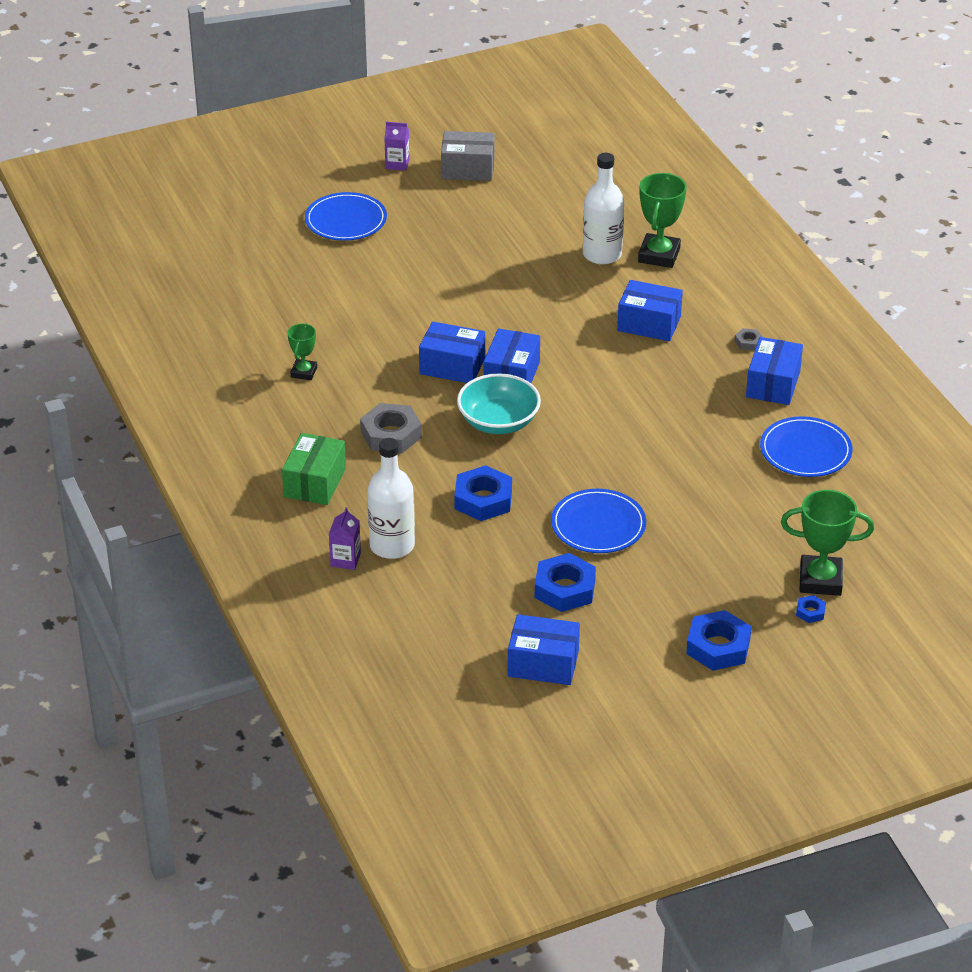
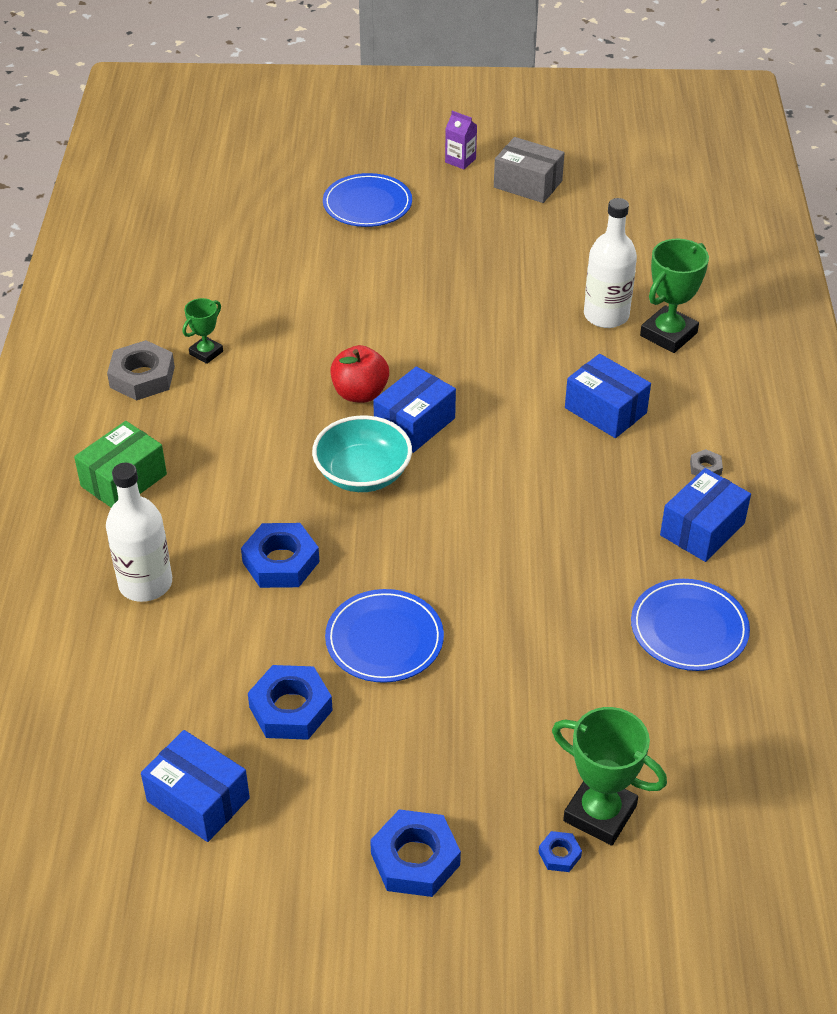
camera: 25 degrees right, 5 degrees up
purple carton [329,507,361,570] -> none
grey nut [360,403,422,453] -> grey nut moved to [107,340,175,401]
blue box [419,322,485,383] -> red apple [330,345,389,403]

